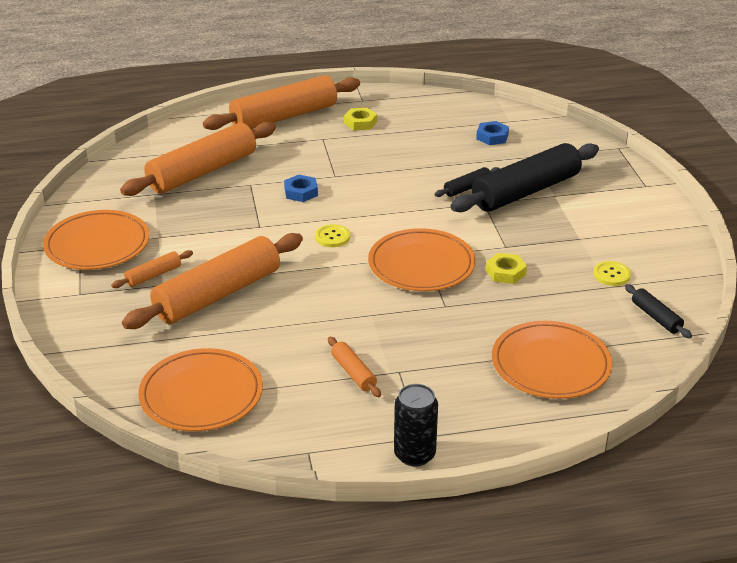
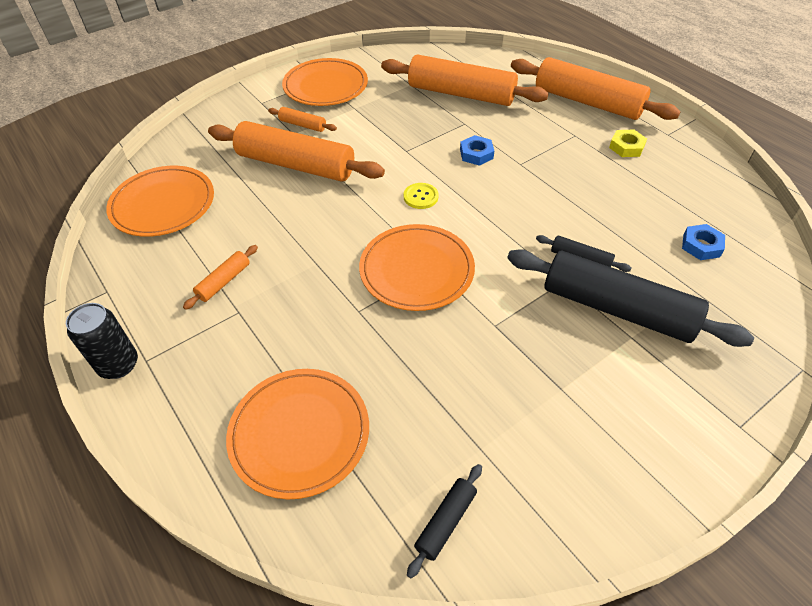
camera: 65 degrees right, 15 degrees up
yellow nut [486,253,527,284] -> none
yellow button [593,261,631,286] -> none

